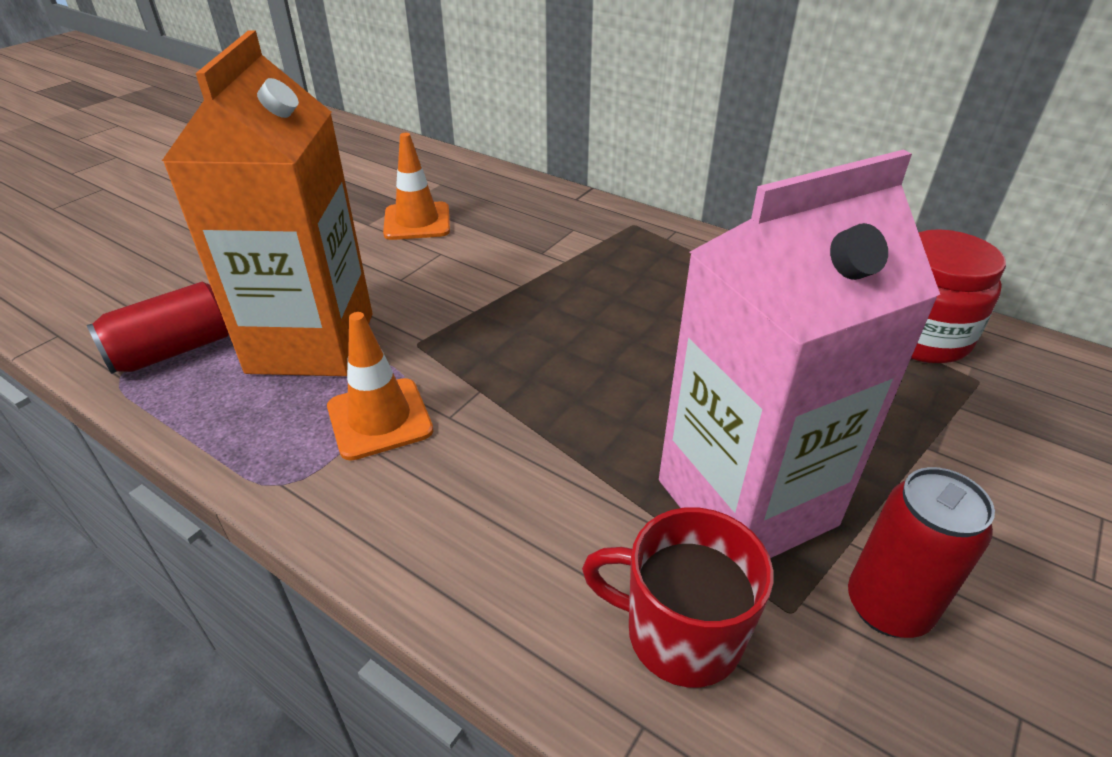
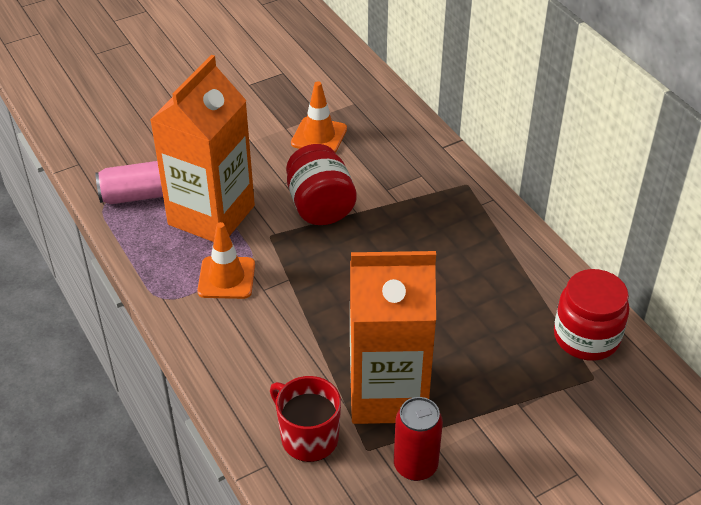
camera: 25 degrees right, 5 degrees up
red can [87,282,229,374] -> pink can [95,161,163,204]
pink carton [659,150,940,558] -> orange carton [350,251,436,424]
none -> red jar [286,144,357,225]

